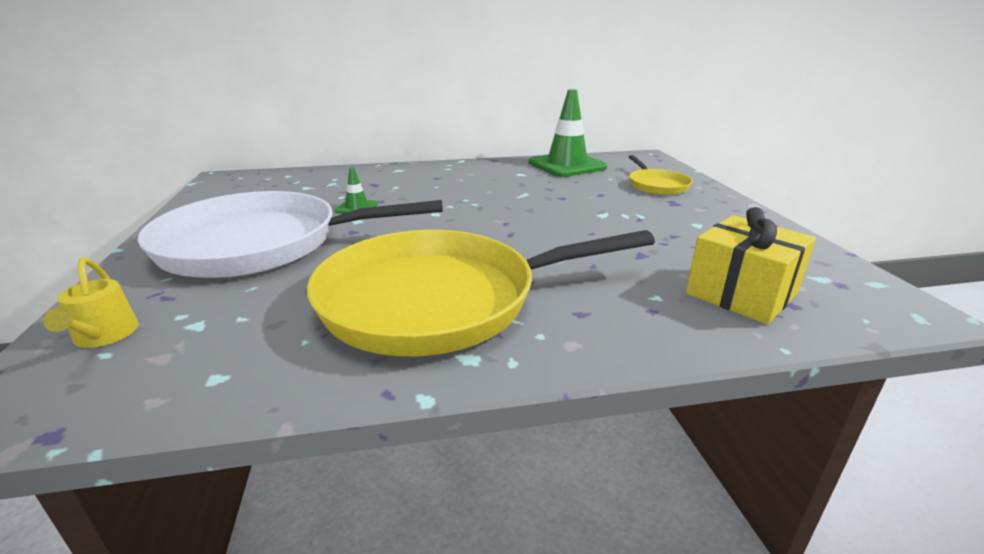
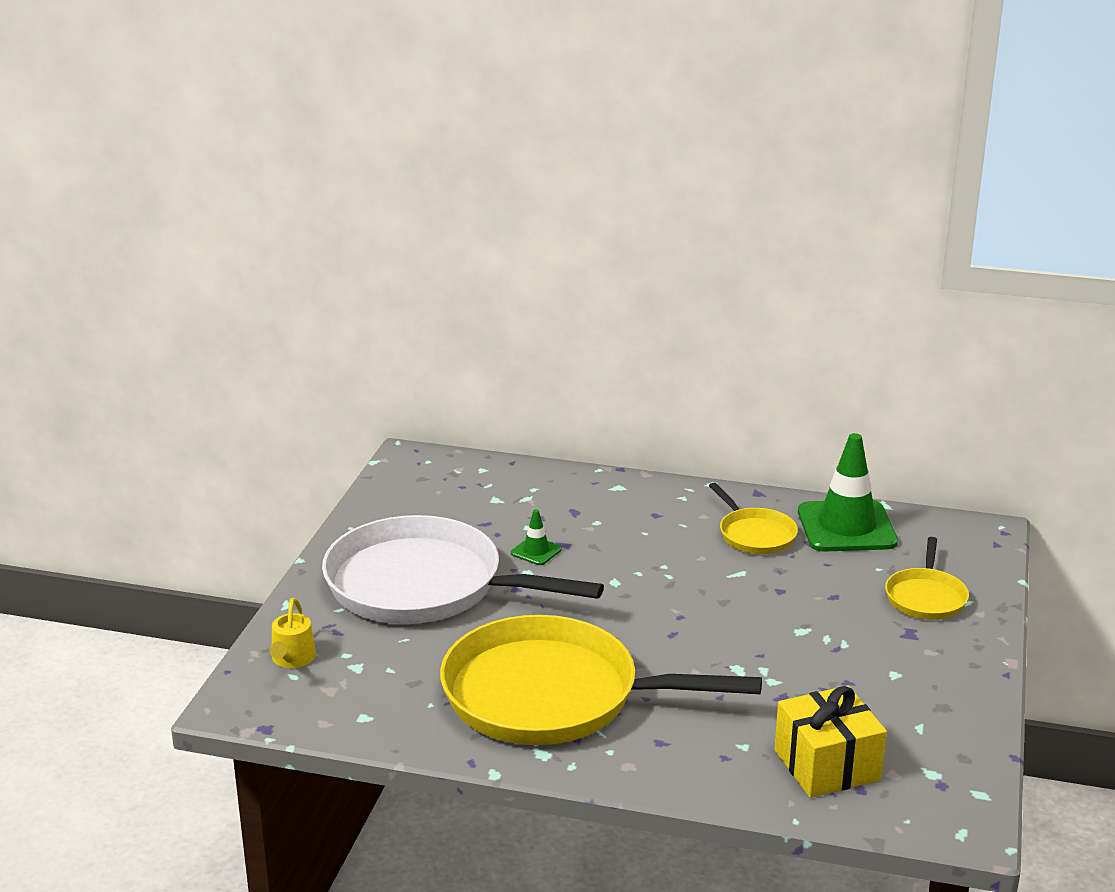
camera: 25 degrees right, 0 degrees up
none -> yellow pan [709,483,798,554]

